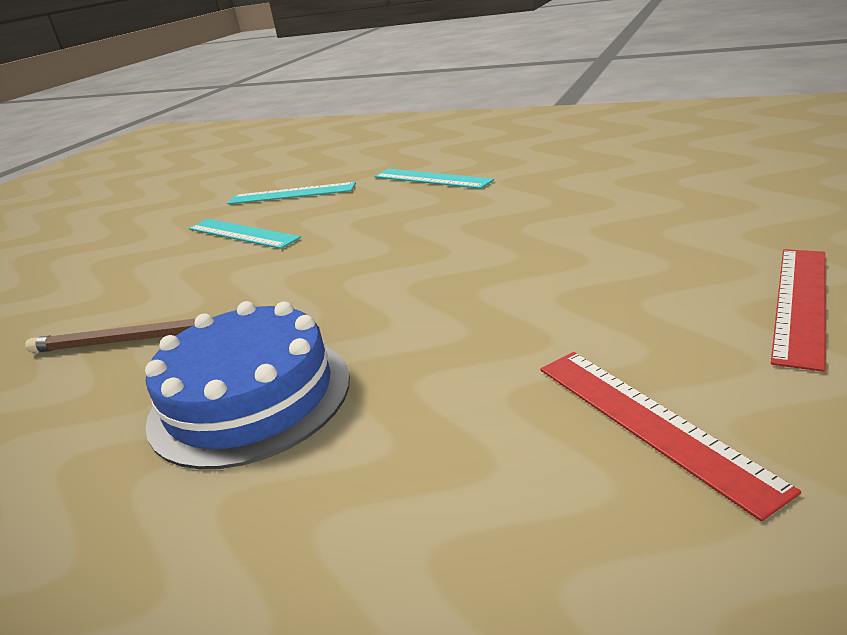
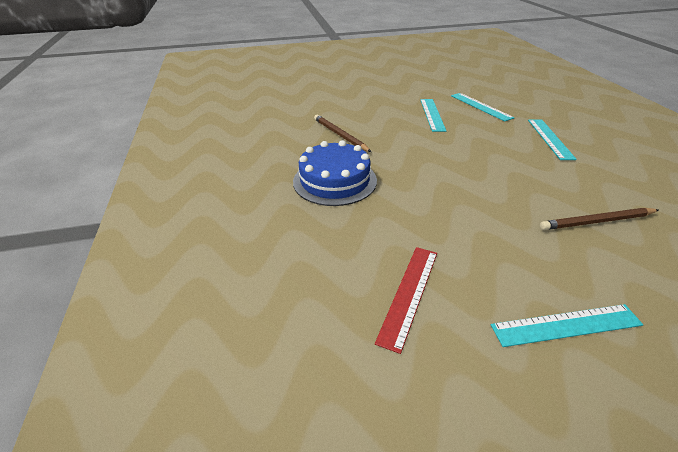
camera: 50 degrees right, 10 degrees up
red ruler [771,249,825,372] -> turquoise ruler [491,304,643,347]
none -> brown pencil [540,208,659,230]

